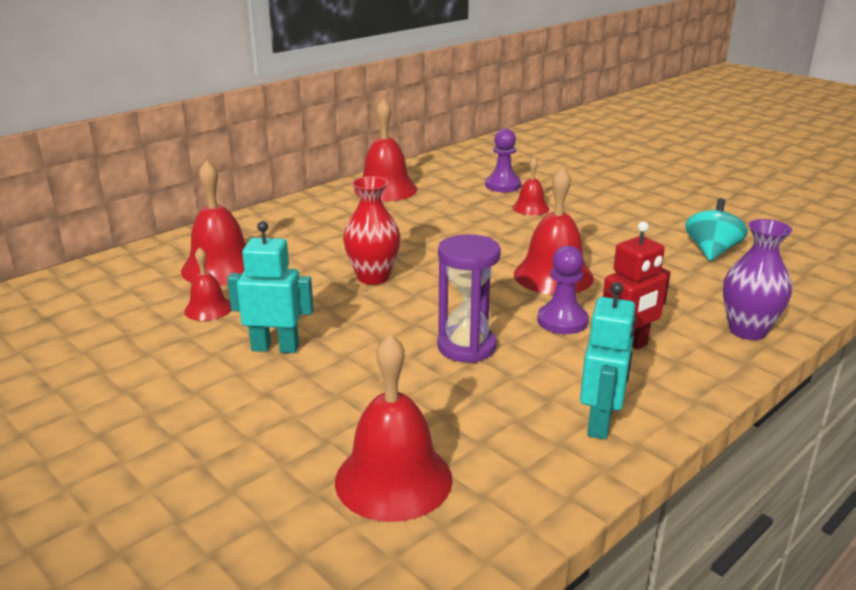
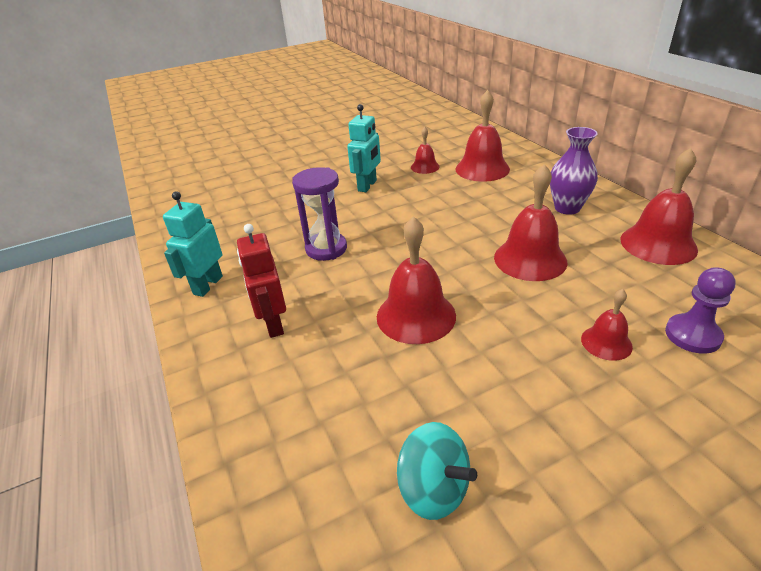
camera: 110 degrees right, 10 degrees up
red bell [335,334,453,522] -> red bell moved to [494,164,568,281]
red vase [343,176,401,285] -> none
purple pawn [537,245,588,334] -> none
turquoise robot [580,282,637,439] -> turquoise robot turned 75 degrees clockwise [163,191,223,297]
purple vase [723,219,793,340] -> purple vase moved to [550,127,598,215]

